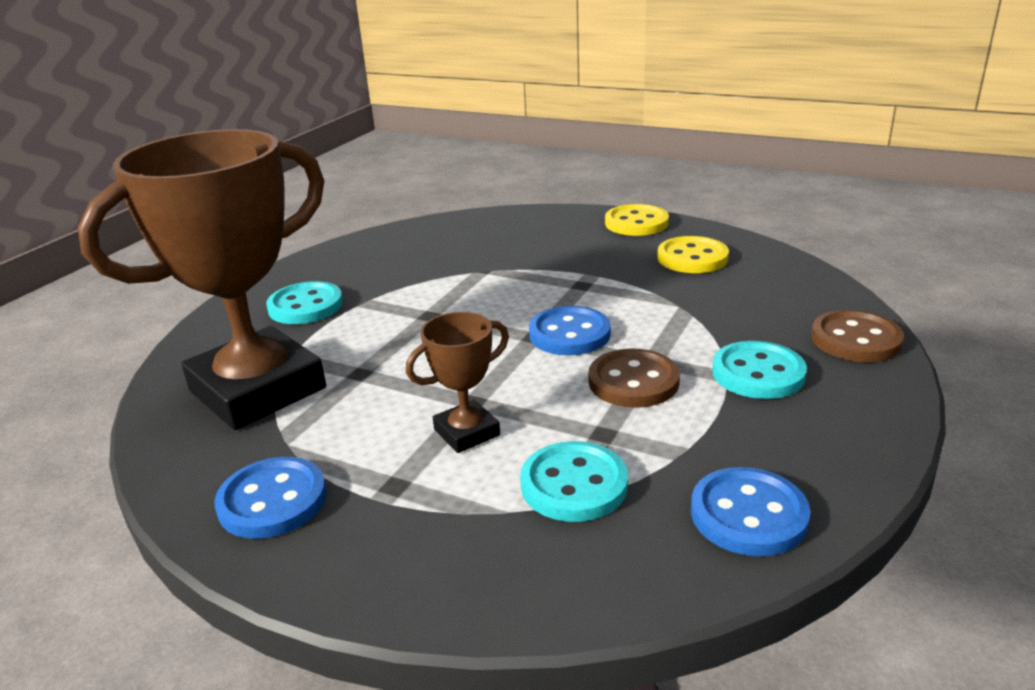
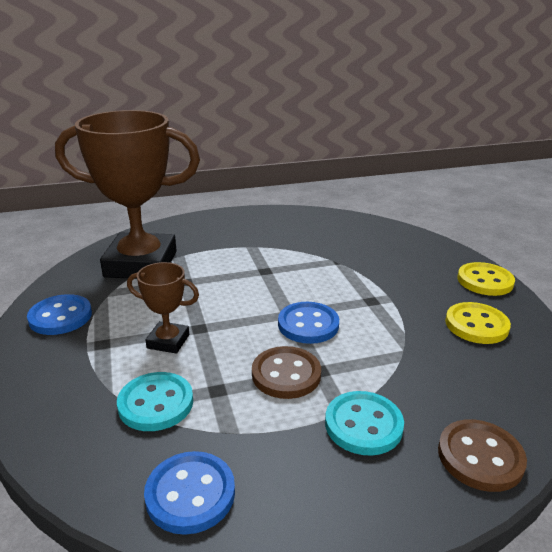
camera: 45 degrees right, 0 degrees up
turquoise button [266,281,343,324] -> none

